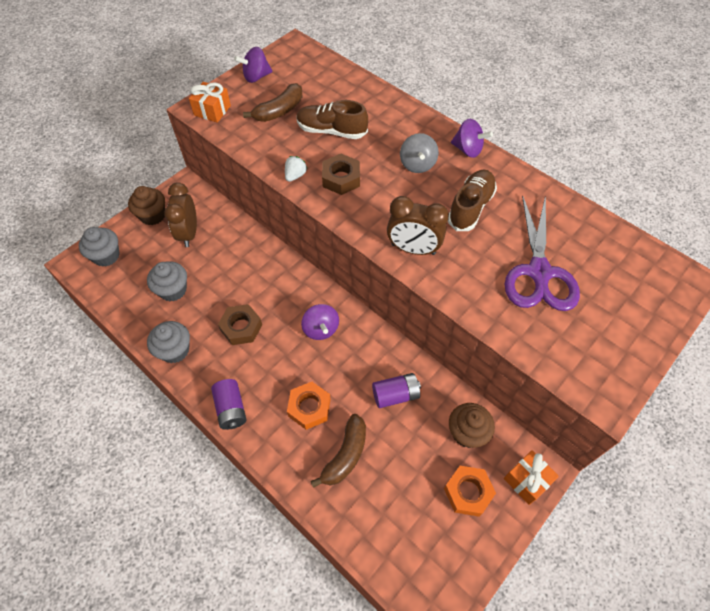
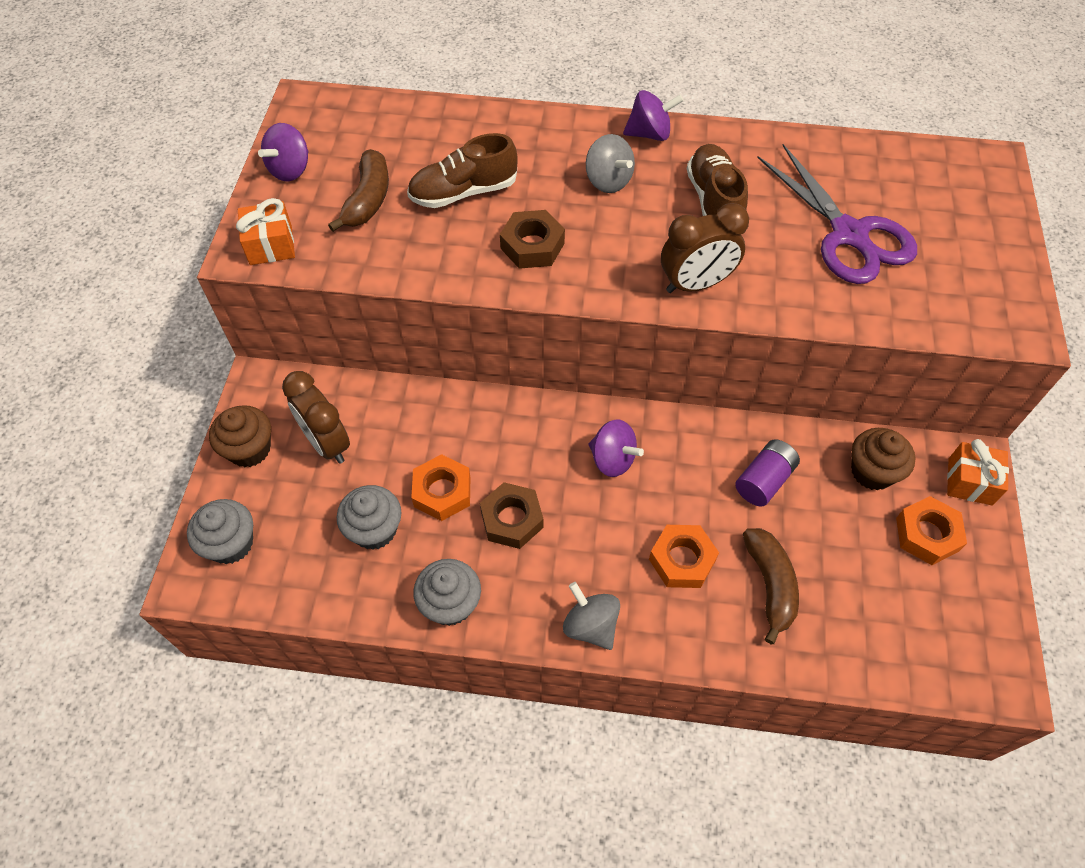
camera: 35 degrees left, 0 degrees up
purple battery [211,379,247,430] -> grey spinning top [563,582,620,650]
white strawberry [285,156,307,182] -> none
none -> orange nut [411,454,470,521]

